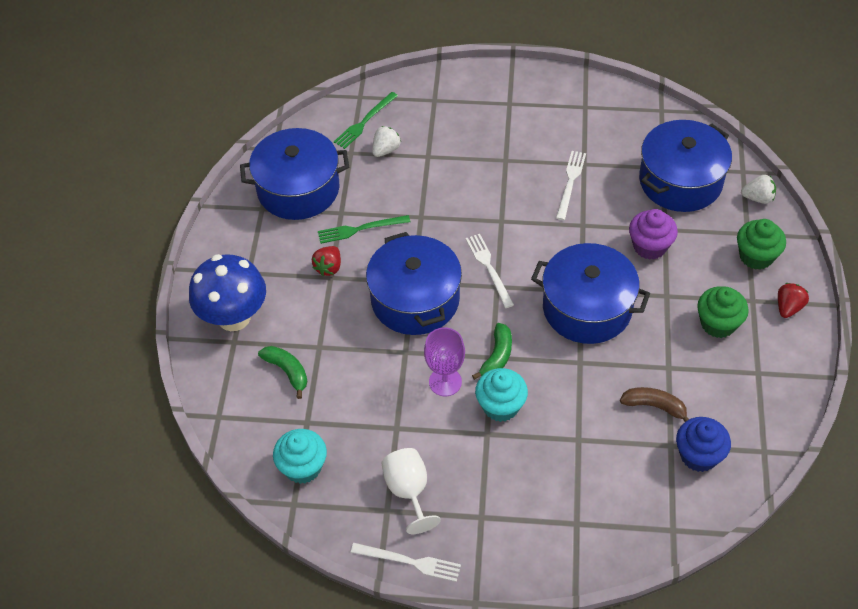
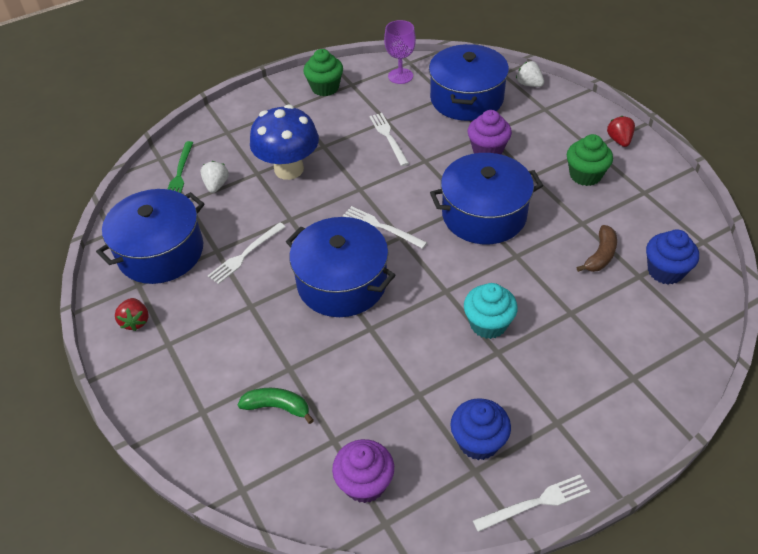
camera: 35 degrees left, 5 degrees down
blue mushroom [189,254,266,331] -> blue mushroom moved to [250,104,319,180]
turquoise cupcake [273,429,327,484] -> purple cupcake [332,439,394,503]
red strawberry [312,246,341,276] -> red strawberry moved to [115,298,149,331]
green fork [318,215,410,244] -> white fork [208,222,285,284]
white goblet [381,448,441,534] -> blue cupcake [450,398,511,460]
purple goblet [424,328,465,396] -> purple goblet moved to [384,20,416,84]
green banana [472,323,512,380] -> none
brown banana [620,387,689,422] -> brown banana turned 135 degrees clockwise [577,225,617,272]
green cupcake [737,219,786,270] -> green cupcake moved to [303,49,343,96]
white strawberry [741,175,776,204] -> white strawberry turned 105 degrees counterclockwise [516,61,544,87]

